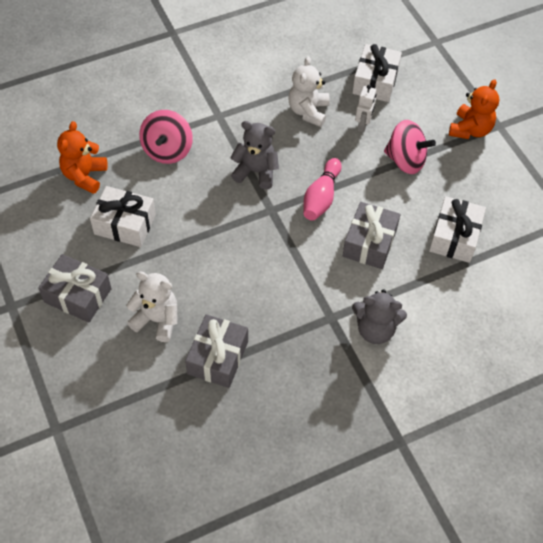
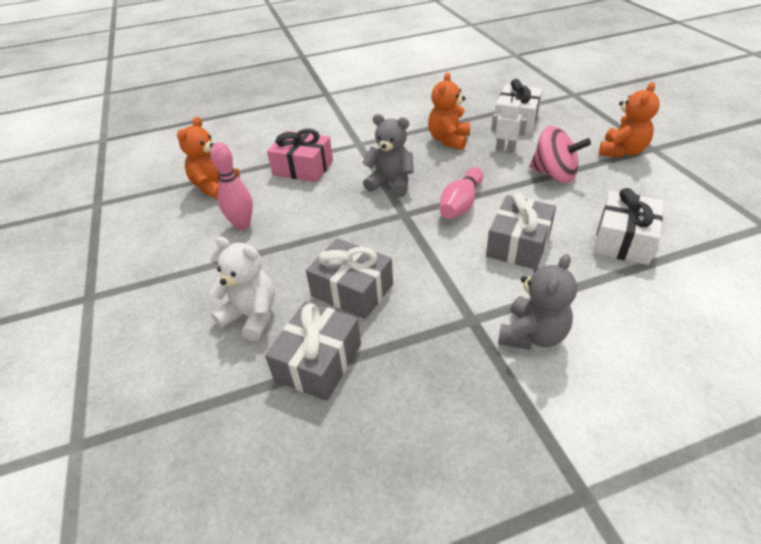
camera: 10 degrees right, 15 degrees down
grey gift [38,254,112,323] -> grey gift moved to [306,238,393,319]
white gift [90,186,156,247] -> pink bowling pin [210,143,253,230]
pink spinning top [139,110,193,164] -> pink gift [267,128,333,182]
white teddy bear [288,56,330,127] -> orange teddy bear [428,72,470,150]
grey teddy bear [352,289,407,344] -> grey teddy bear turned 75 degrees counterclockwise [498,254,577,350]
white robot [355,85,376,133] -> white robot turned 90 degrees counterclockwise [491,91,527,153]

